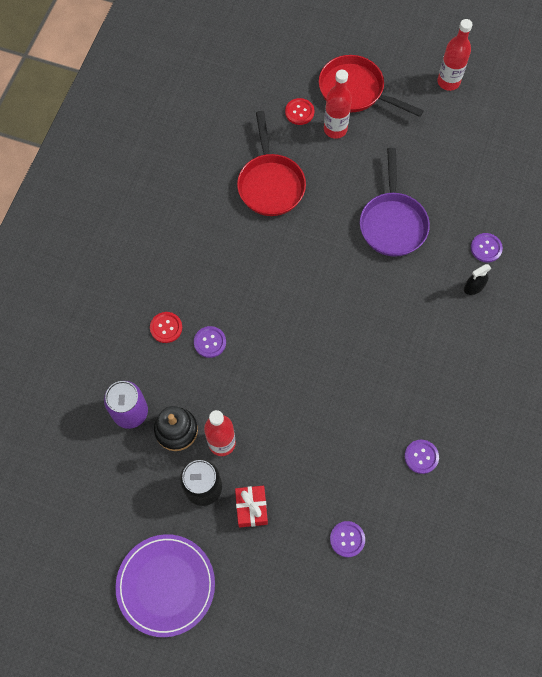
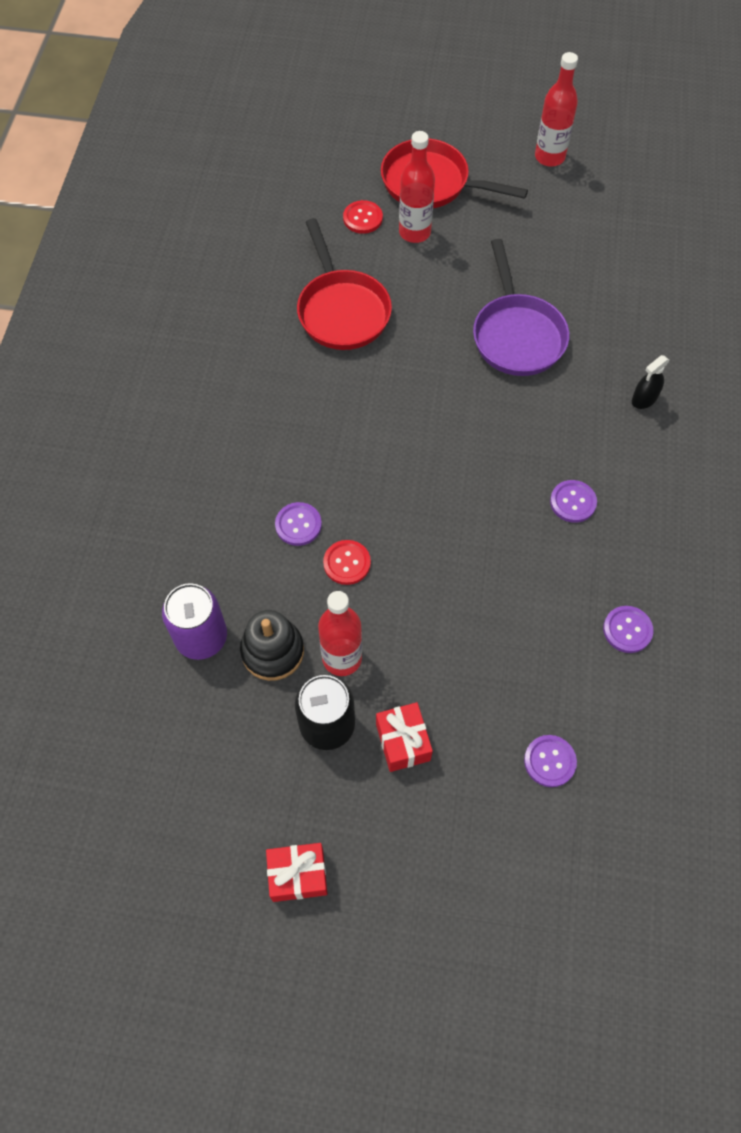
camera: 10 degrees left, 5 degrees down
purple plate [115,534,215,637] -> red gift [266,843,327,902]
red button [150,312,182,343] -> red button moved to [323,540,371,585]
purple button [471,233,503,263] -> purple button moved to [550,480,597,523]

